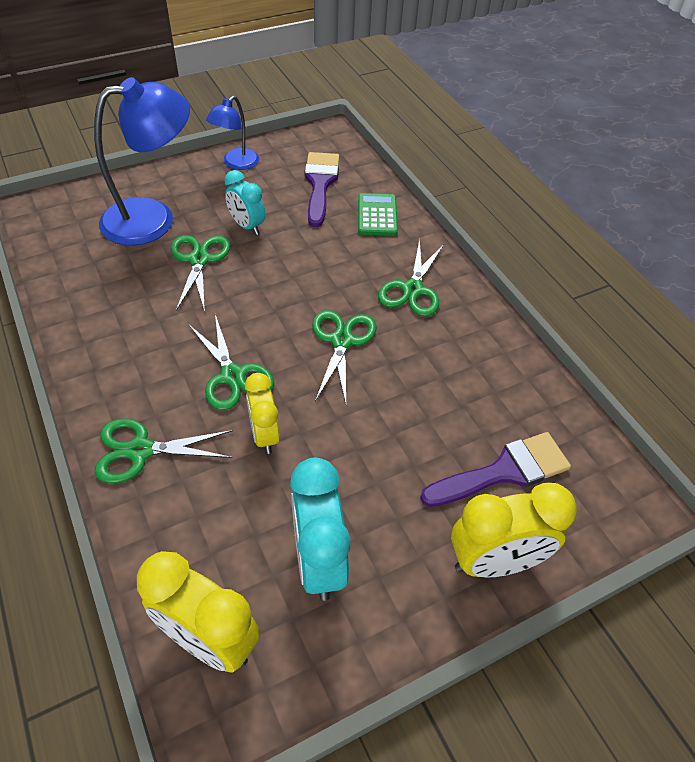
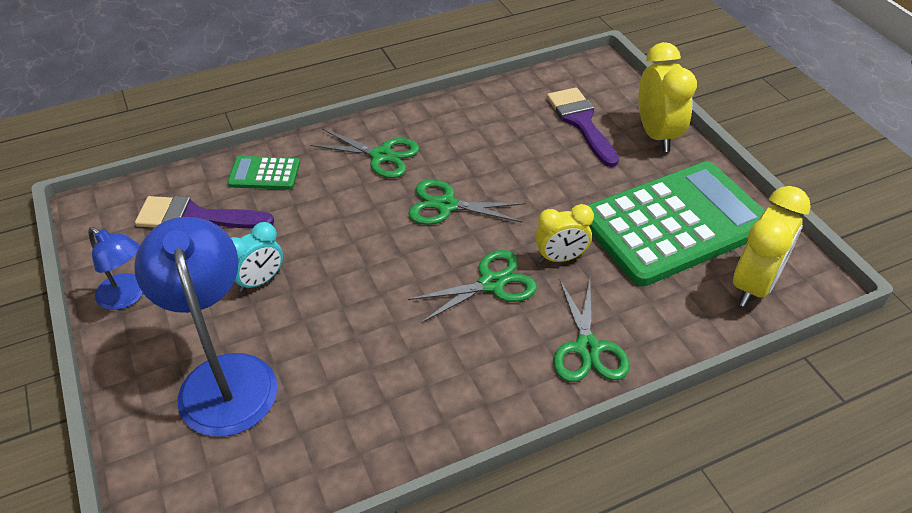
camera: 85 degrees left, 5 degrees down
green scissors [171,235,230,311] -> none
turquoise clock [290,458,351,601] -> green calculator [587,161,765,287]

